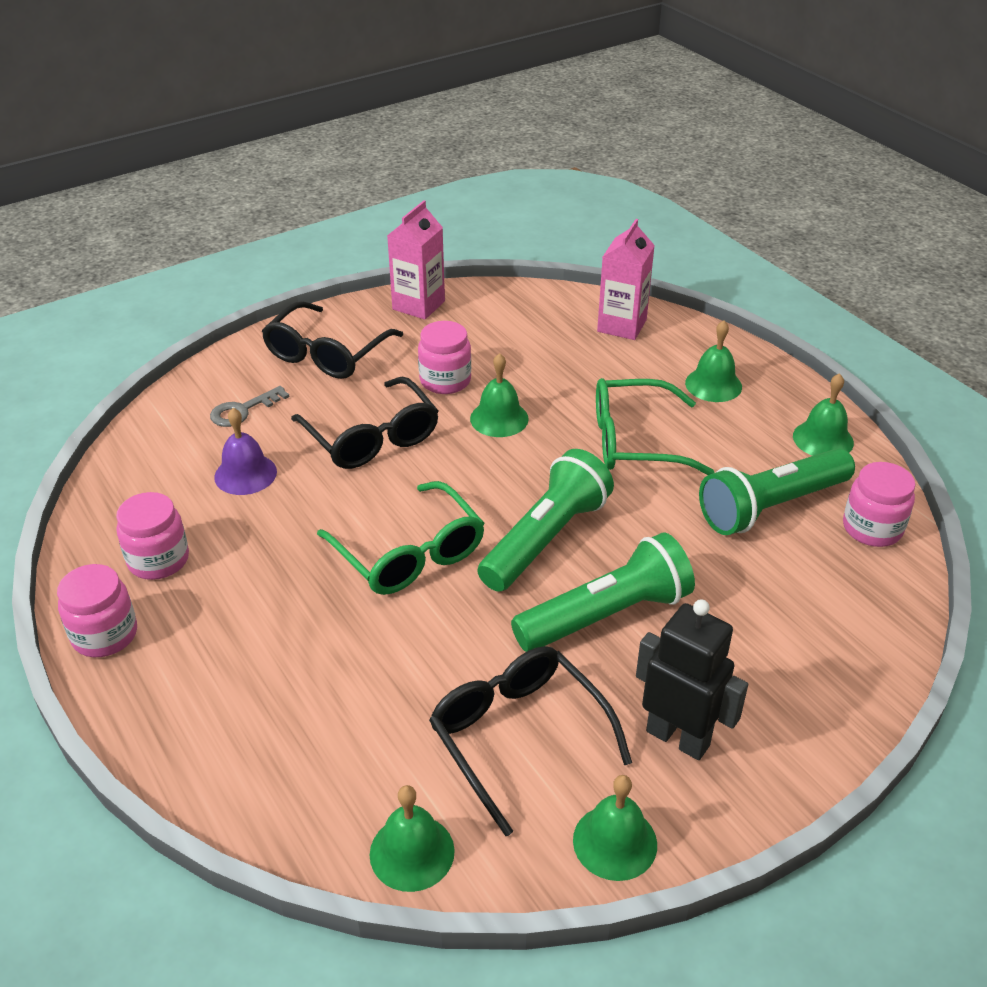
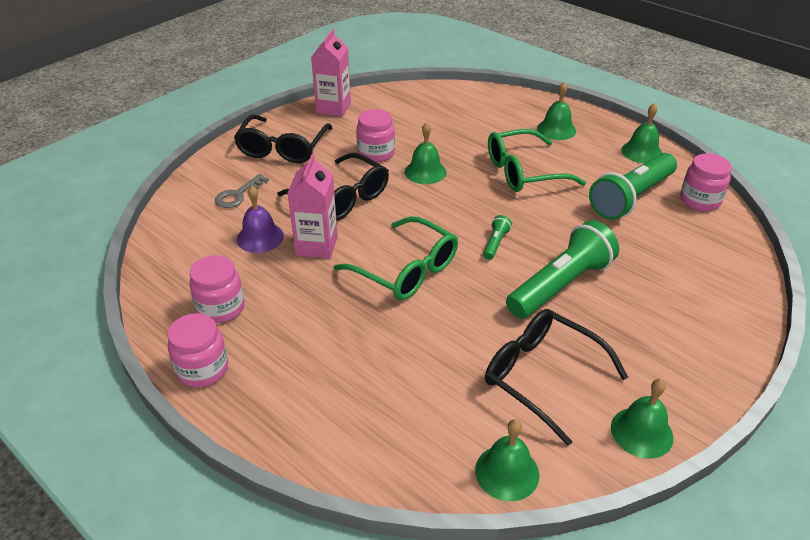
camera: 15 degrees left, 0 degrees up
green flashlight [478,449,614,592] -> green flashlight [483,215,512,260], size x0.42
pink carton [597,219,655,340] -> pink carton moved to [287,154,338,259]
black robot [636,599,748,760] -> none

